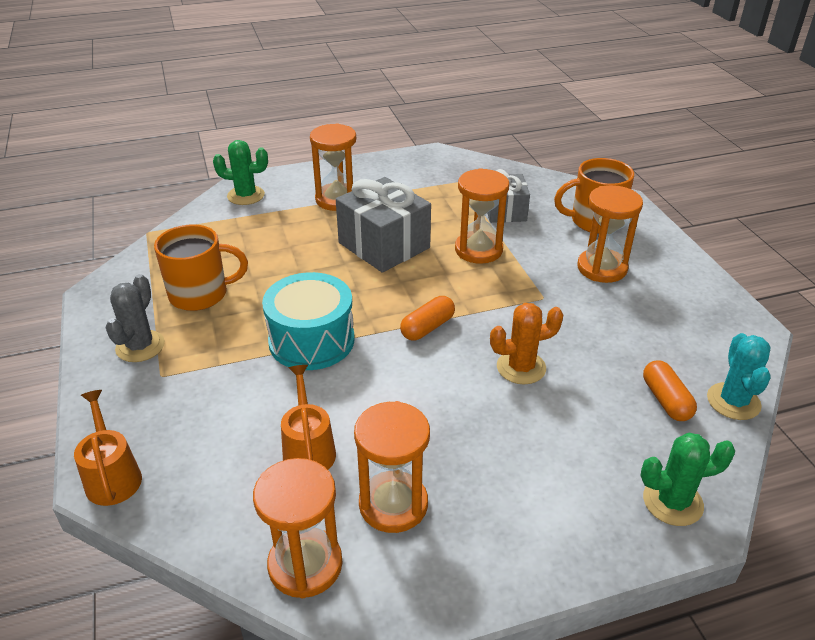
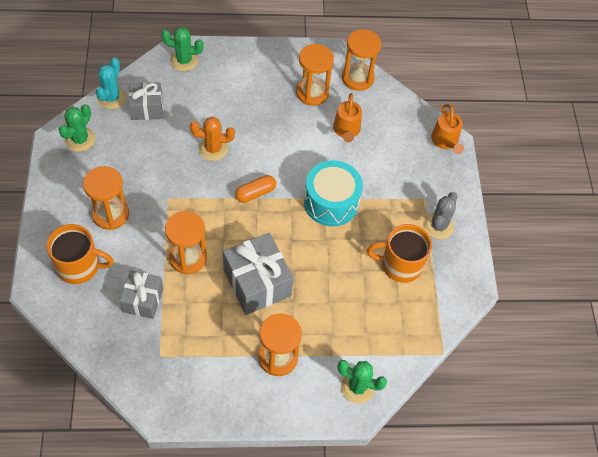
camera: 170 degrees left, 20 degrees up
orange capsule [643,360,697,421] -> grey gift [129,82,163,120]
none -> green cactus [59,104,95,152]

